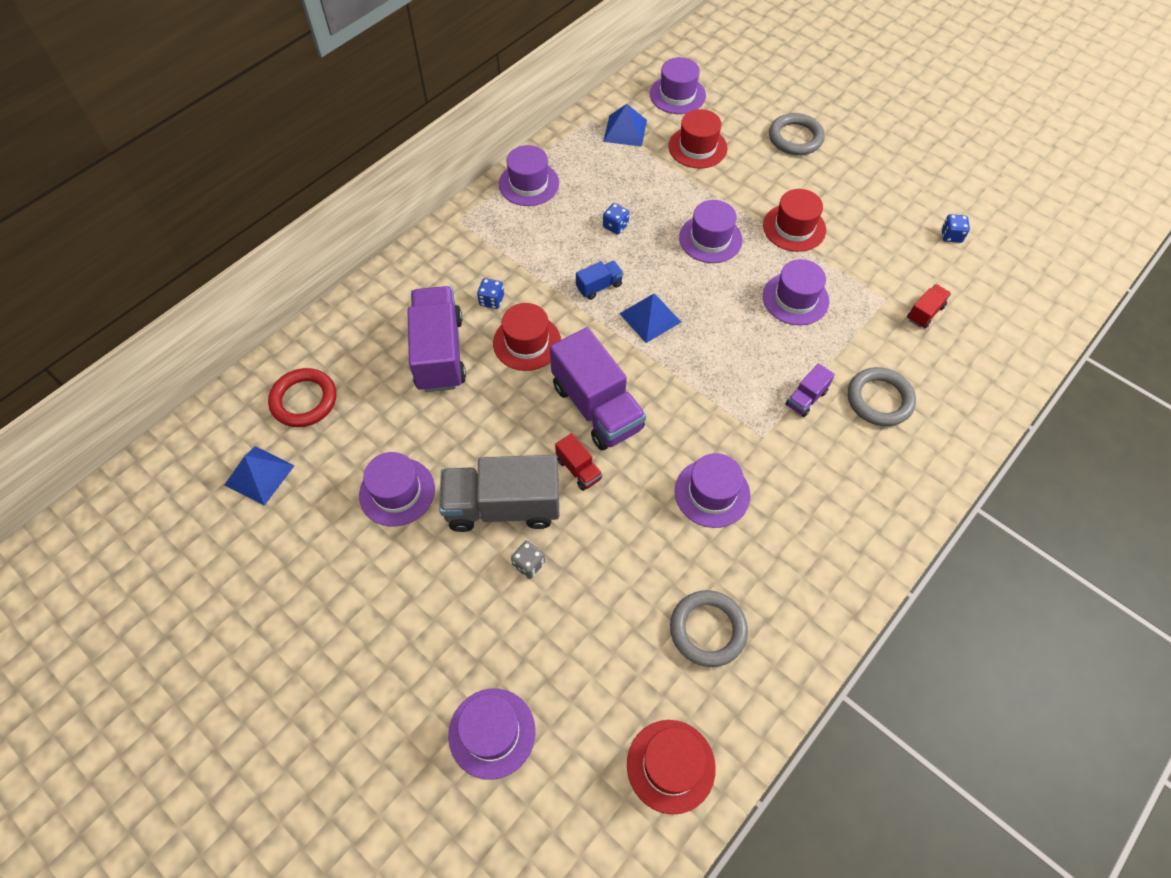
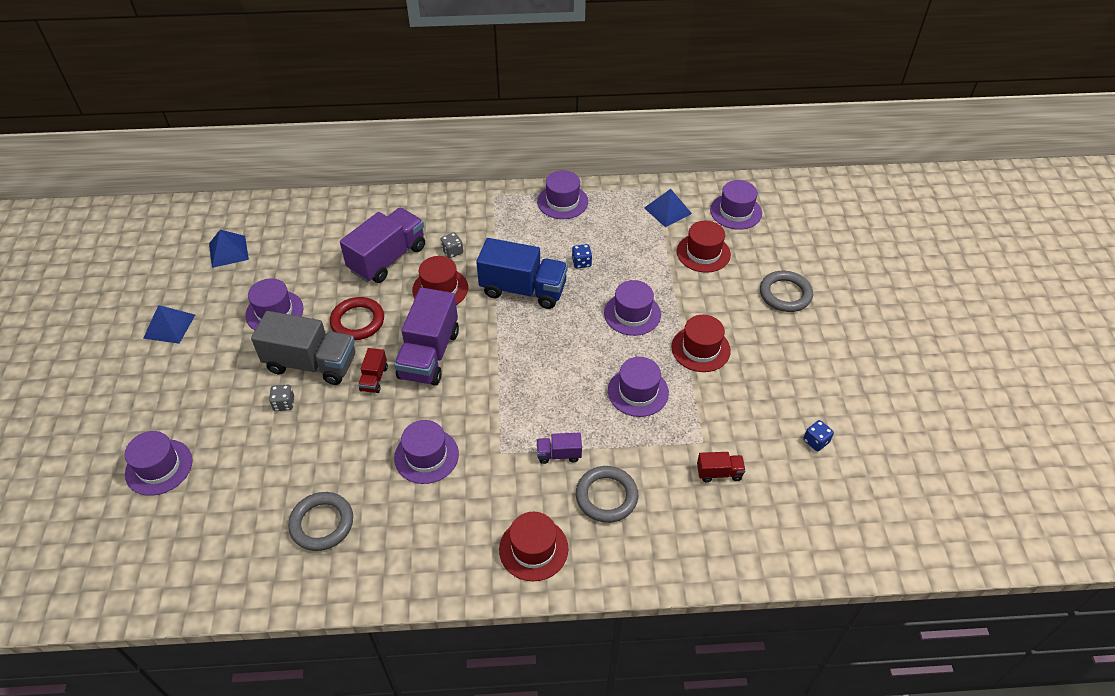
camera: 45 degrees right, 10 degrees down
red ring [268,368,336,427] -> red ring moved to [330,297,384,340]
grey truck [439,455,559,532] -> grey truck turned 150 degrees clockwise [251,311,355,385]
blue dice [477,278,504,309] -> grey dice [440,232,463,258]
blue truck [576,261,624,300] -> blue truck [476,238,568,309], size x2.17
blue pyramid [619,293,681,343] -> blue pyramid moved to [143,305,195,344]
red hat [627,720,716,814] -> red hat moved to [499,512,568,581]

